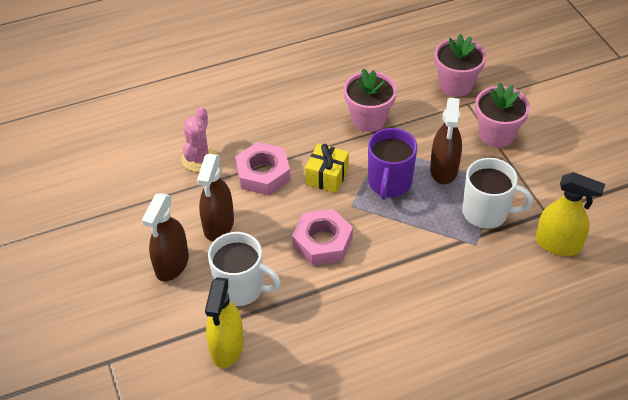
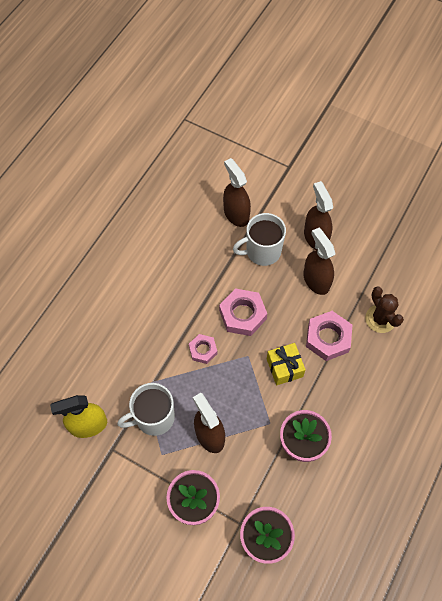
camera: 140 degrees right, 15 degrees up
pink cactus [181,107,217,172] -> brown cactus [365,286,404,333]
yellow spray bottle [205,277,244,368] -> brown spray bottle [223,158,251,227]
purple mug [368,128,417,200] -> none
none -> pink nut [189,334,217,364]

